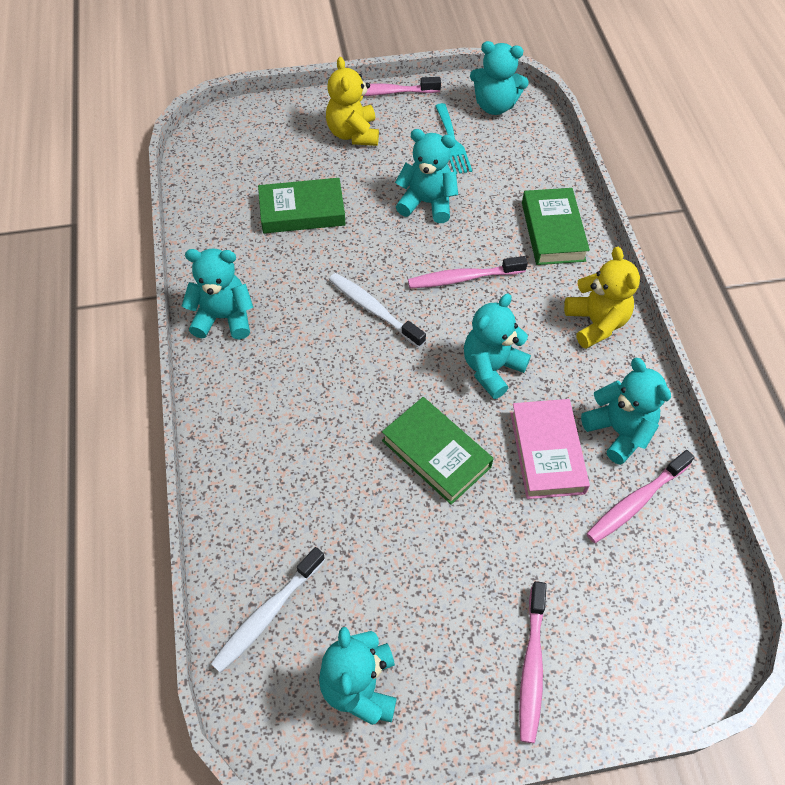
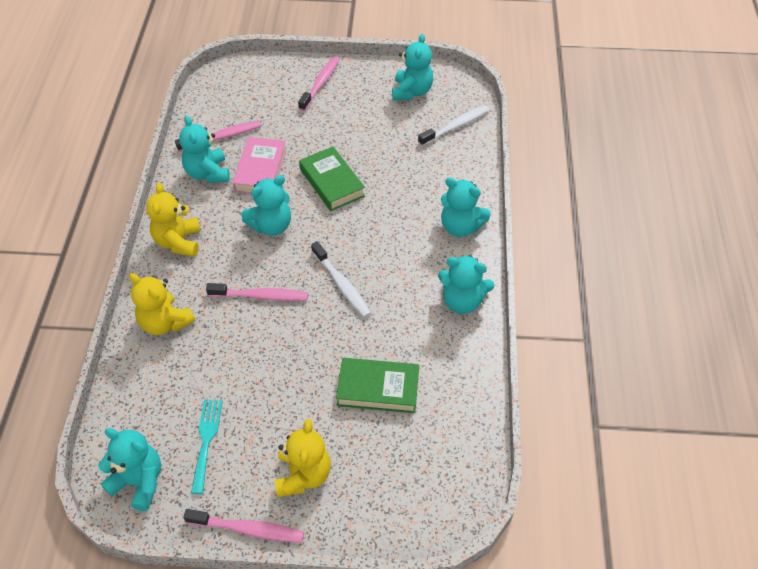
camera: 165 degrees left, 5 degrees down
turquoise teddy bear [395,129,458,223] -> turquoise teddy bear moved to [441,177,491,237]
green book [522,188,590,265] -> yellow teddy bear [129,273,195,335]

